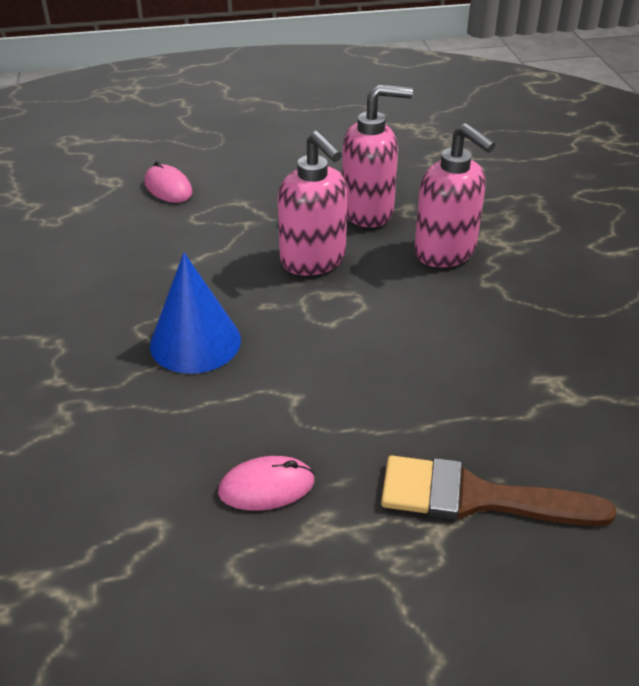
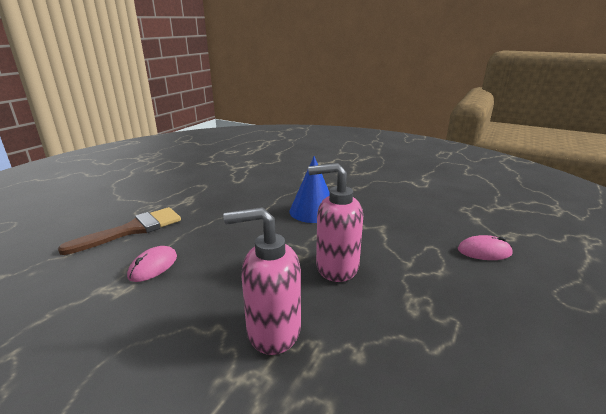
camera: 130 degrees right, 15 degrees down
pink mouse [218,456,315,511] -> pink mouse moved to [127,246,177,282]
pink soap dispenser [342,84,413,227] -> none

